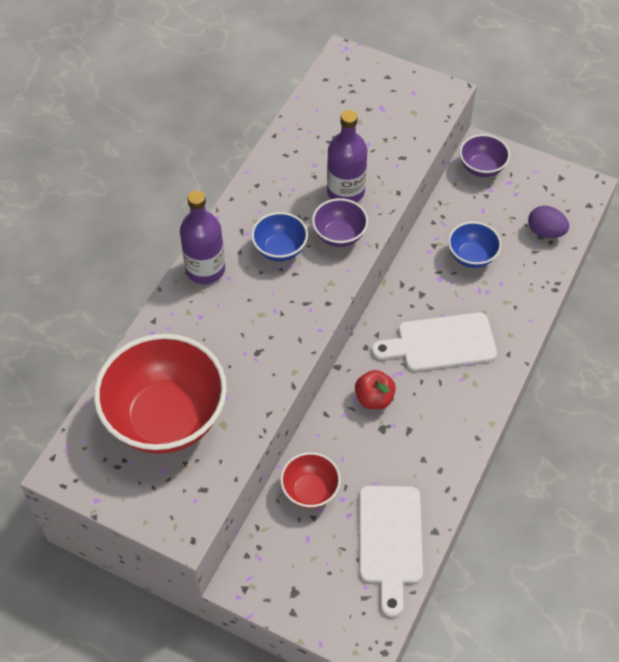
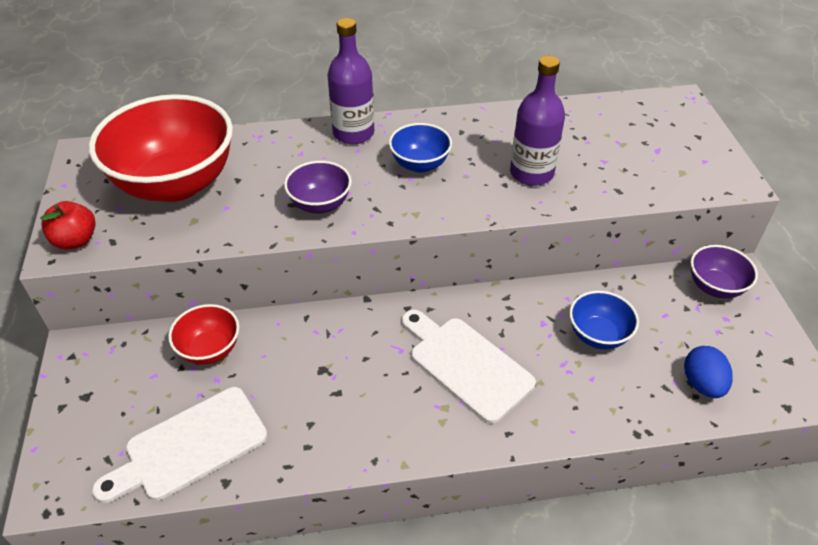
camera: 55 degrees right, 10 degrees down
purple bowl [312,198,368,247] -> purple bowl moved to [284,161,352,214]
red apple [355,370,396,409] -> red apple moved to [40,201,96,250]
purple egg [528,206,569,238] -> blue egg [684,346,733,398]

